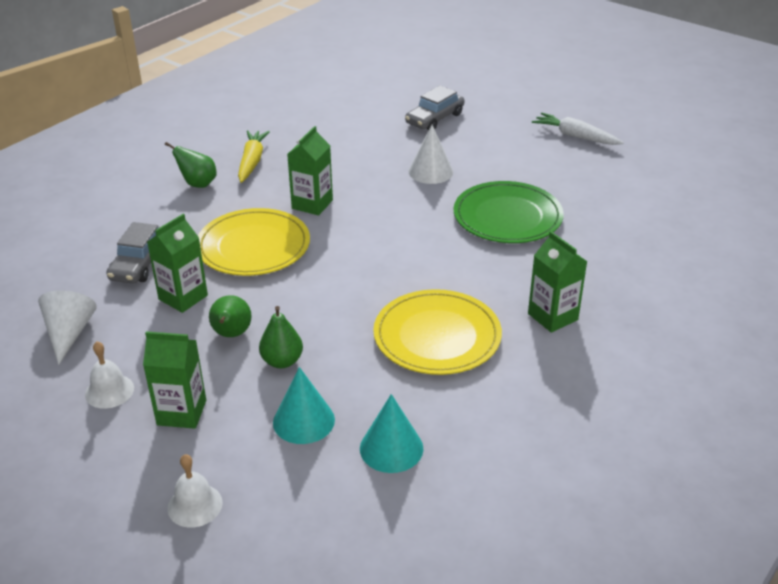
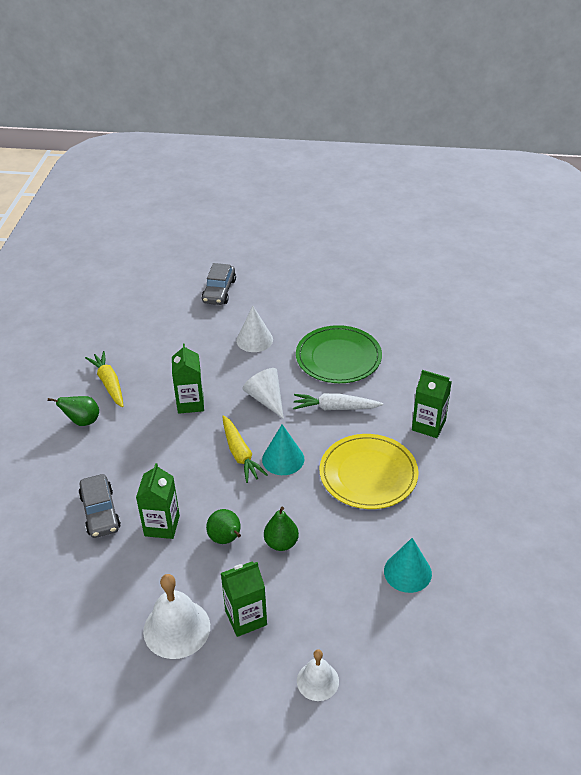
camera: 30 degrees left, 5 degrees up
white cone [38,291,97,365] -> white cone moved to [242,368,284,419]
white bell [85,341,134,409] -> white bell [143,574,210,659], size x1.66
yellow plate [198,208,310,276] -> none
turquoise cone [273,367,335,444] -> turquoise cone moved to [262,424,304,475]
white carrot [532,113,624,145] -> white carrot moved to [293,393,383,410]
none -> yellow carrot [222,415,268,483]

